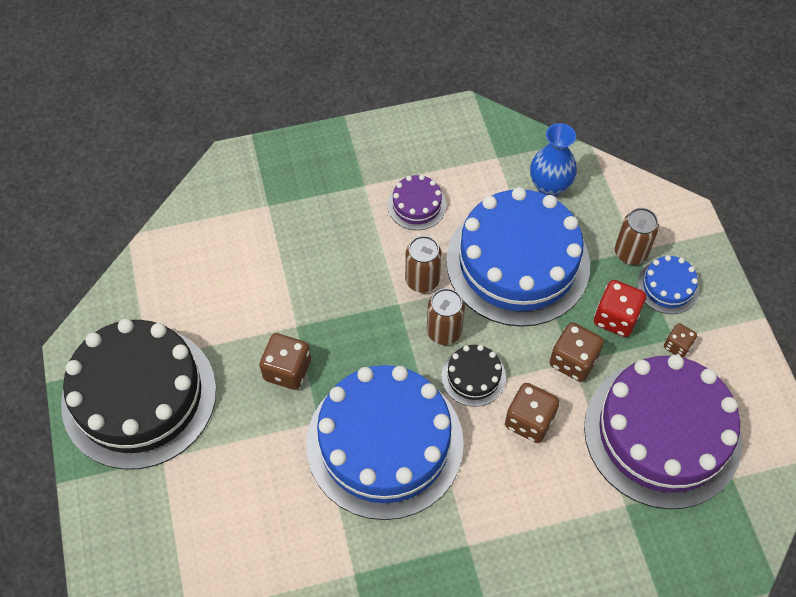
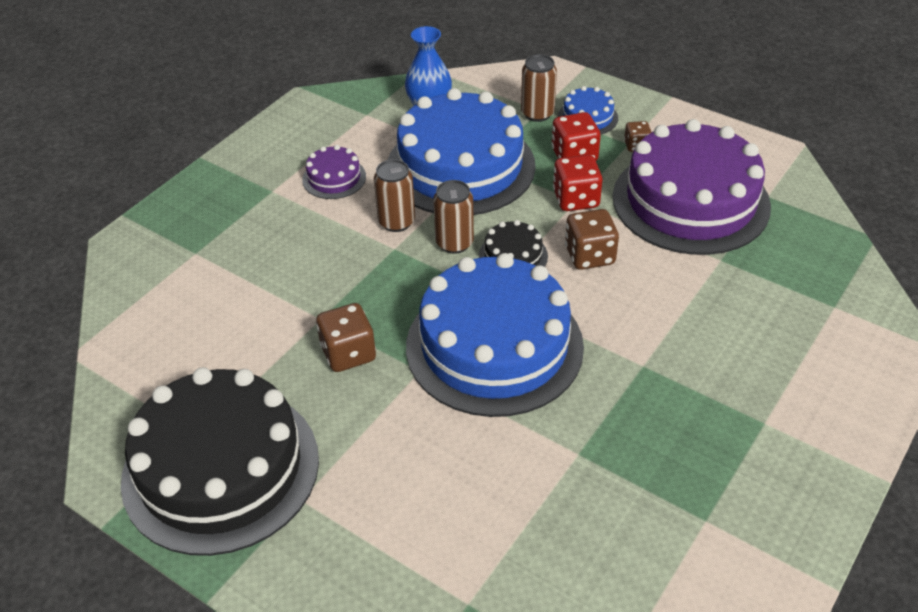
camera: 40 degrees left, 15 degrees down
brown dice [550,322,604,382] -> red dice [553,155,603,211]

